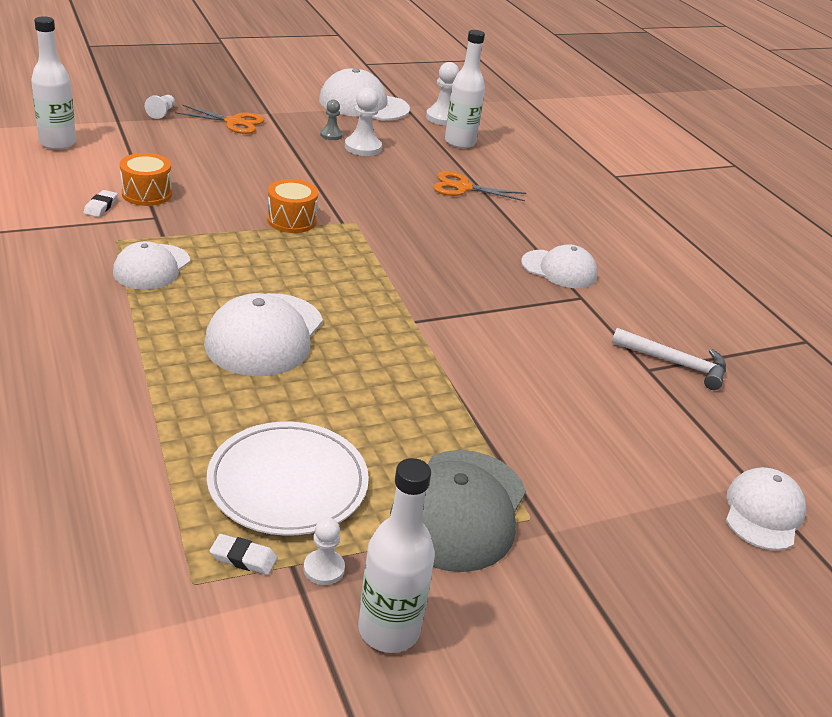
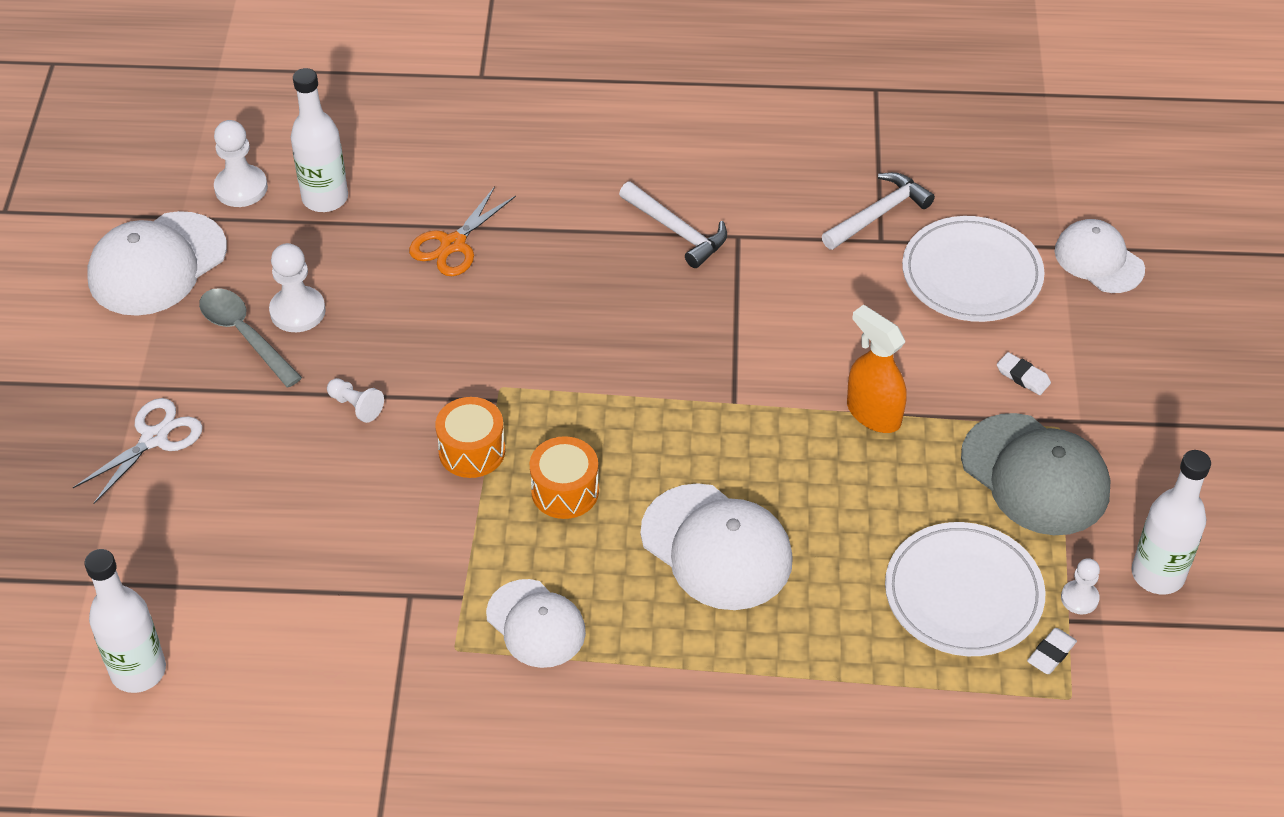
camera: 60 degrees left, 15 degrees up
white eraser [83,190,118,217] -> white eraser moved to [997,352,1051,395]
orange drum [120,153,172,206] -> orange drum moved to [530,436,599,519]
white pawn [145,95,175,119] -> white pawn moved to [327,378,384,423]
orange scissors [175,105,265,134] -> white scissors [73,398,203,504]
grey pawn [320,99,343,140] -> grey spoon [199,288,302,387]
white cap [521,244,598,288] -> white hammer [619,182,727,268]
none -> orange spray bottle [847,305,907,433]
none -> white plate [902,216,1045,322]

